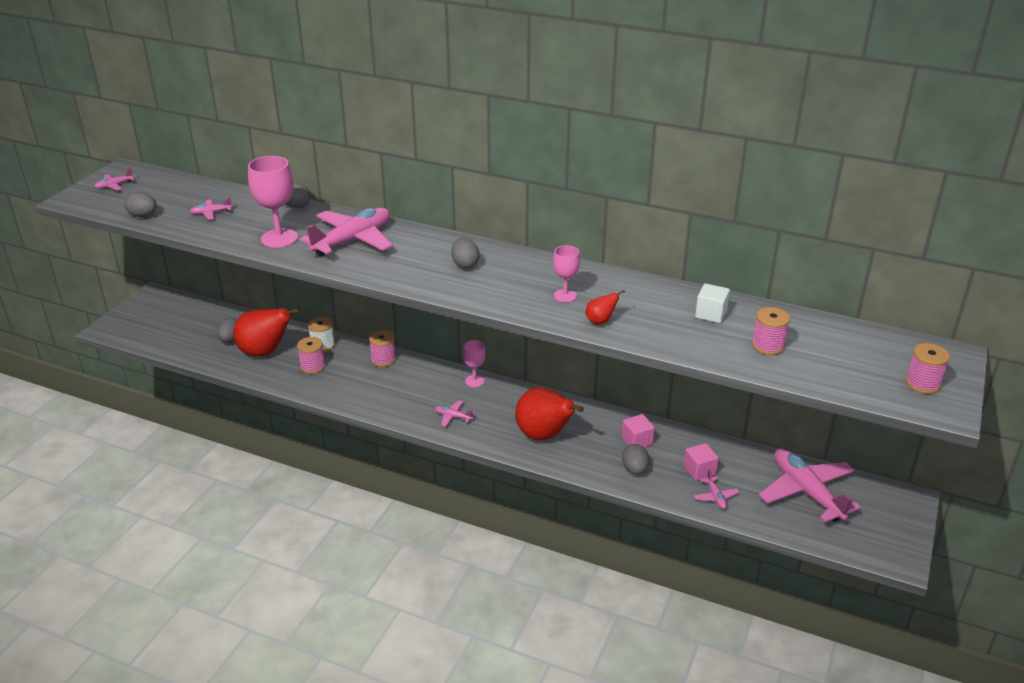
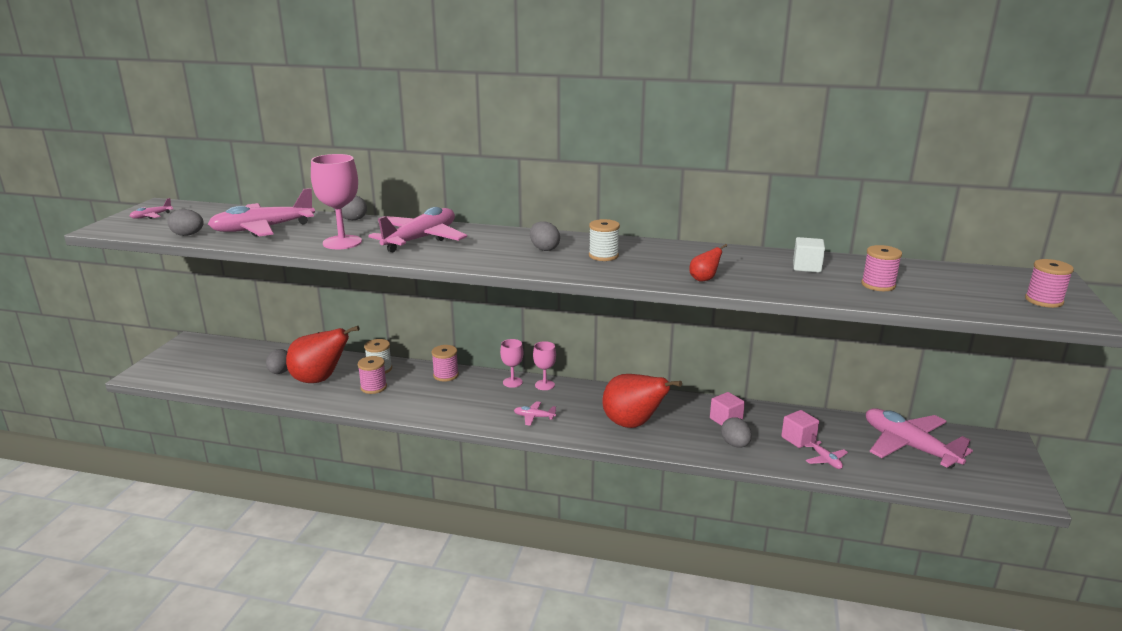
camera: 10 degrees left, 10 degrees down
pink plane [190,197,233,220] -> pink plane [208,188,315,236], size x2.35
pink goblet [553,245,580,302] -> pink goblet moved to [500,339,523,388]
none -> white spool [589,219,620,261]

